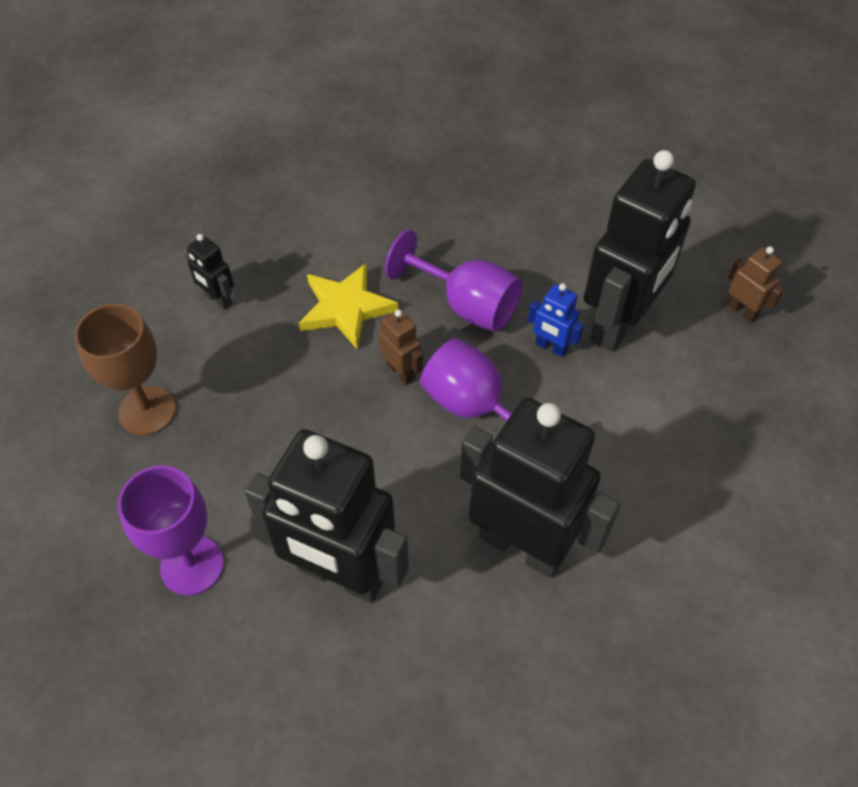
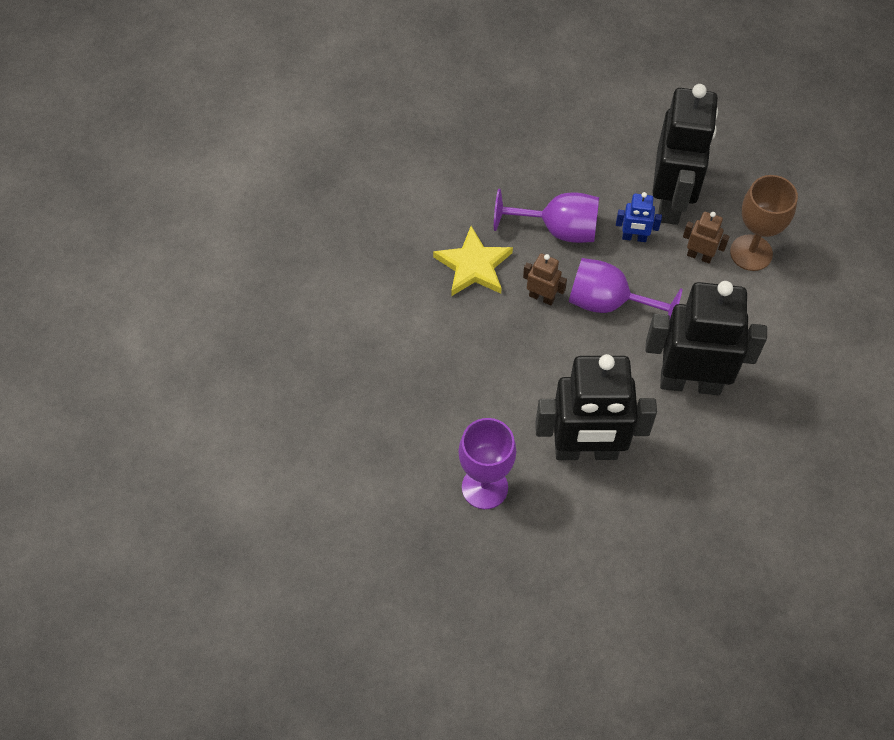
camera: 25 degrees left, 5 degrees up
brown goblet [74,304,176,436] -> brown goblet moved to [730,175,798,271]
black robot [185,234,234,310] -> none
brown robot [727,247,784,323] -> brown robot moved to [683,212,730,264]

